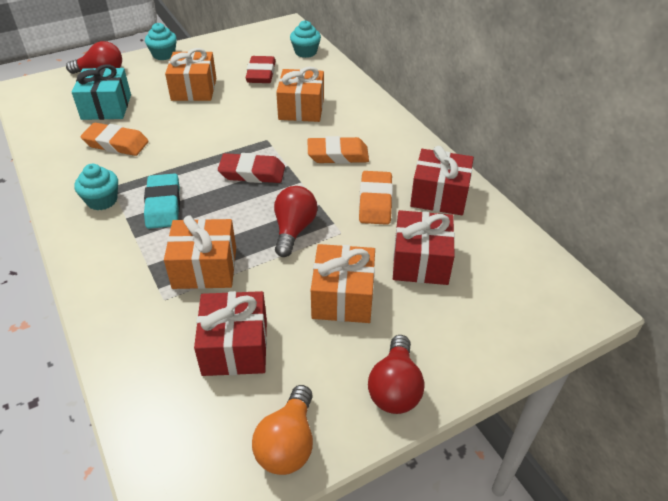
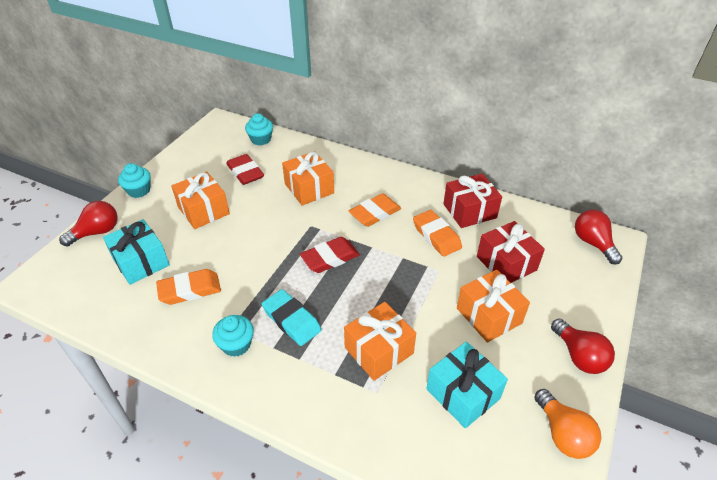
camera: 35 degrees left, 0 degrees up
red gift [194,291,267,376] -> turquoise gift [426,342,508,429]
red light bulb [274,186,318,257] -> red light bulb moved to [575,210,622,265]

